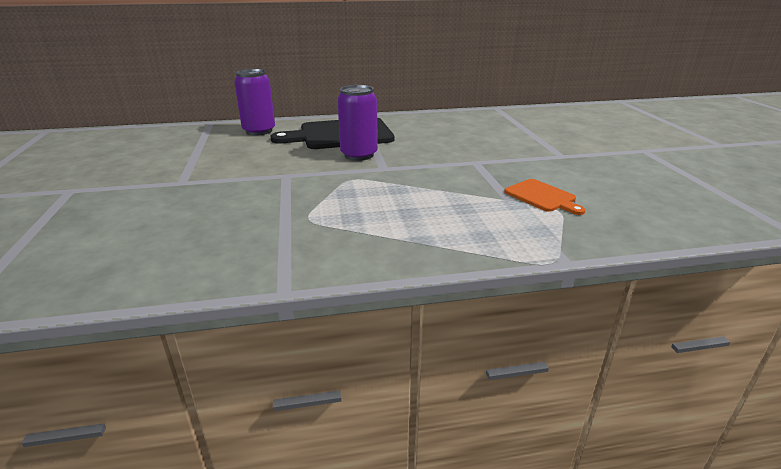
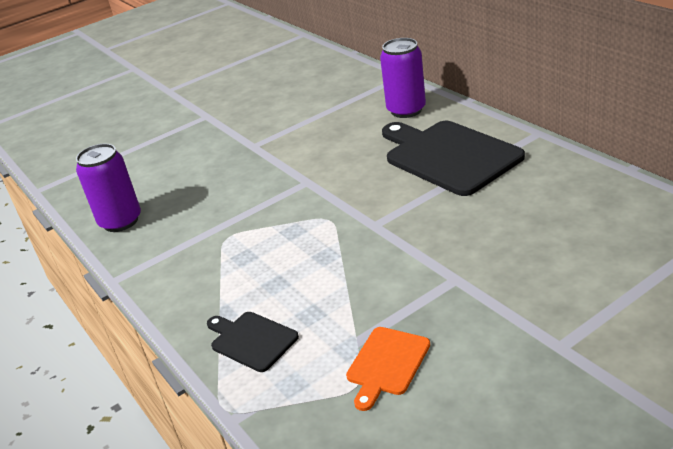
camera: 70 degrees right, 5 degrees up
purple can [337,85,378,161] -> purple can moved to [76,144,141,232]
none -> black cutting board [207,312,299,372]

